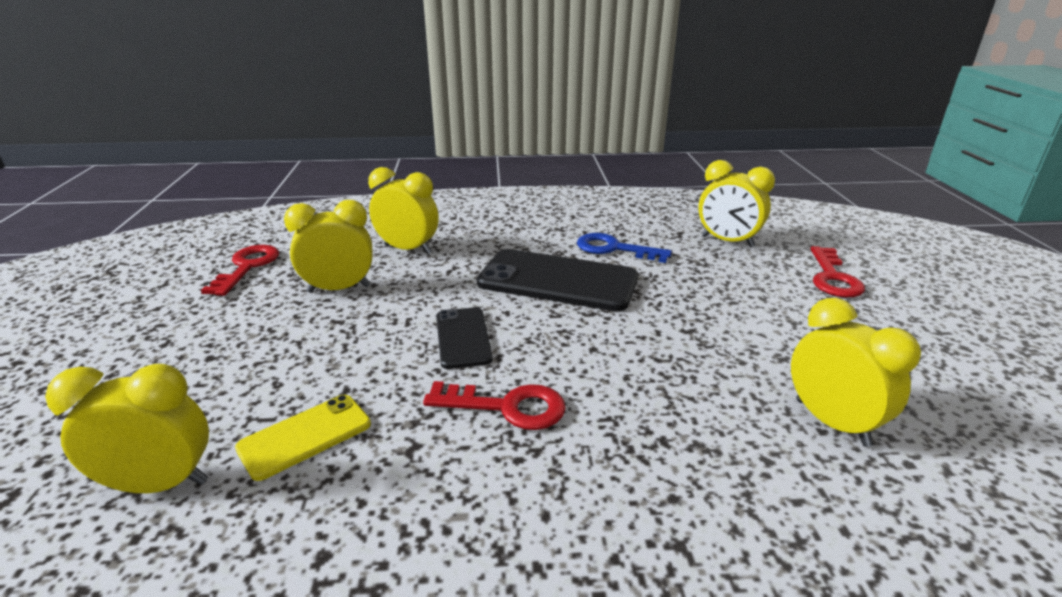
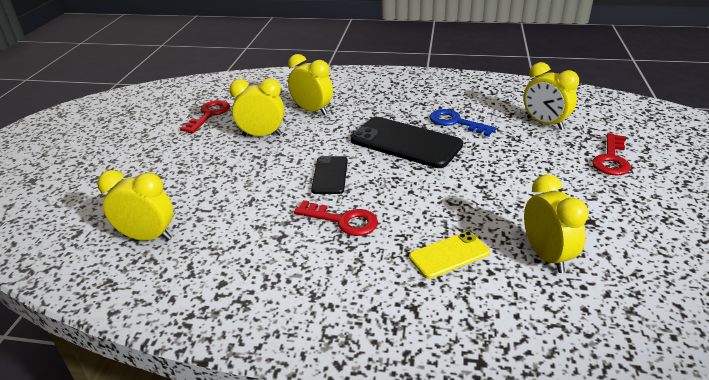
camera: 15 degrees right, 5 degrees up
yellow phone [235,395,371,481] -> yellow phone moved to [409,231,490,279]

